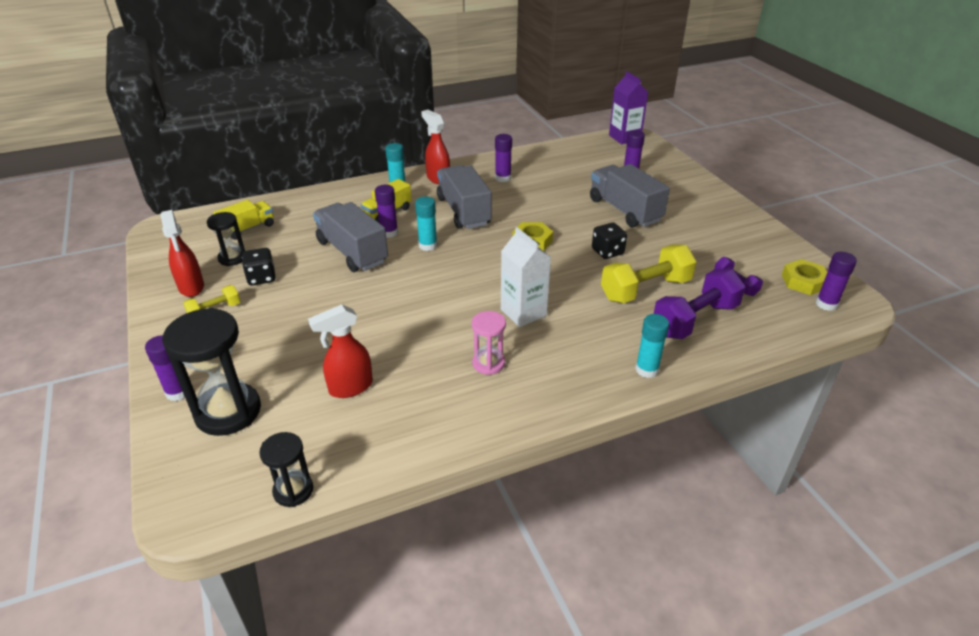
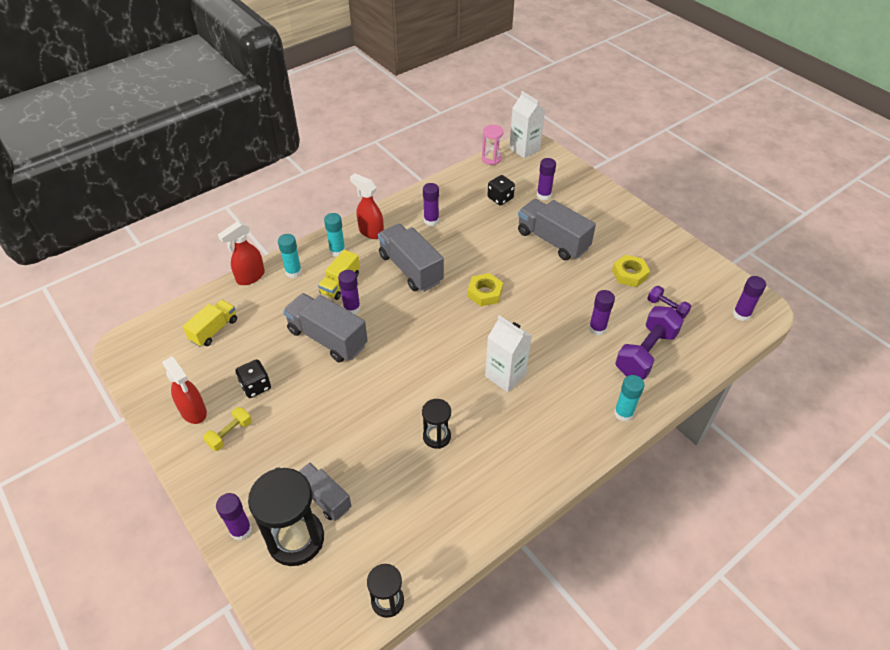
camera: 15 degrees left, 10 degrees up
black hourglass [207,212,245,266] -> black hourglass moved to [422,399,451,449]
red spray bottle [308,304,373,398] -> red spray bottle moved to [218,221,265,285]
turquoise glue stick [415,197,437,251] -> turquoise glue stick moved to [278,234,302,278]
pink hourglass [472,311,506,375] -> pink hourglass moved to [482,125,504,165]
black dice [592,222,627,259] -> black dice moved to [487,175,515,205]
yellow dumbbell [601,245,697,303] -> purple glue stick [589,290,615,336]
purple carton [609,71,649,144] -> white carton [509,91,545,158]
yellow nut [782,259,827,295] -> yellow nut moved to [612,255,650,287]
none -> grey truck [299,463,352,521]

